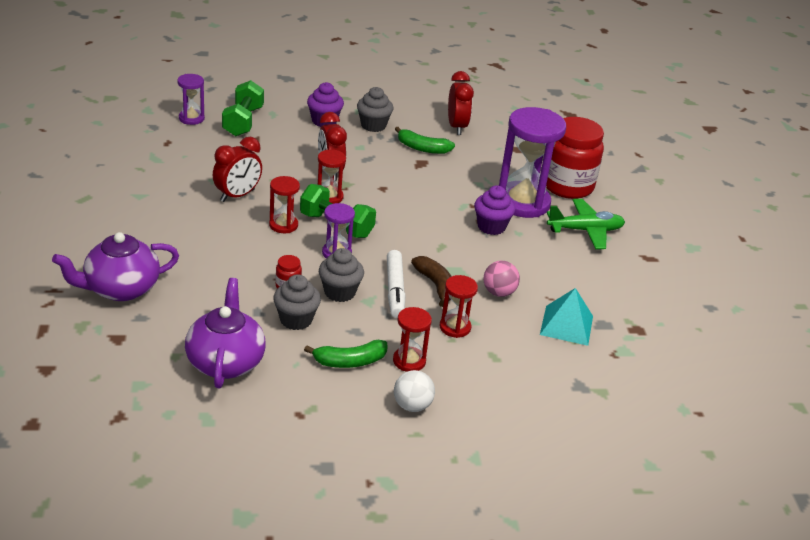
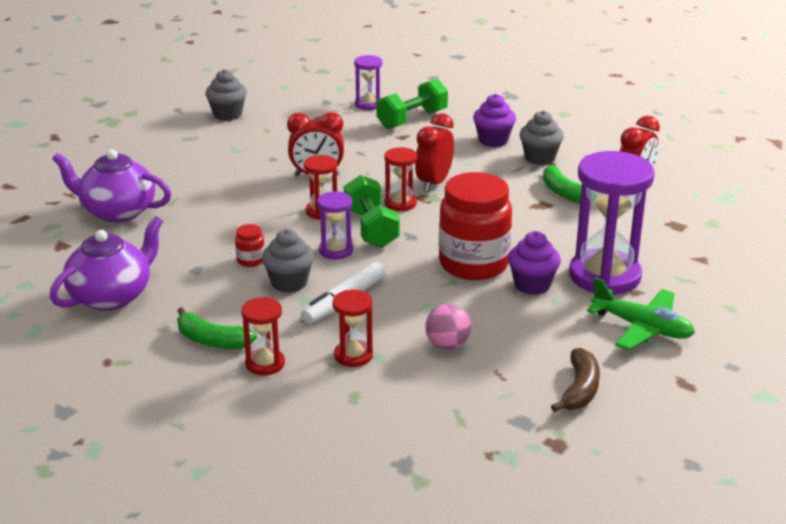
camera: 45 degrees right, 5 degrees down
grey cupcake [273,274,321,330] -> grey cupcake moved to [205,69,247,121]
white ball [394,370,435,412] -> none
brown banana [411,256,452,307] -> brown banana moved to [551,348,600,412]
turquoise pyramid [540,288,593,346] -> none
red jar [546,117,604,199] -> red jar moved to [439,172,512,280]

